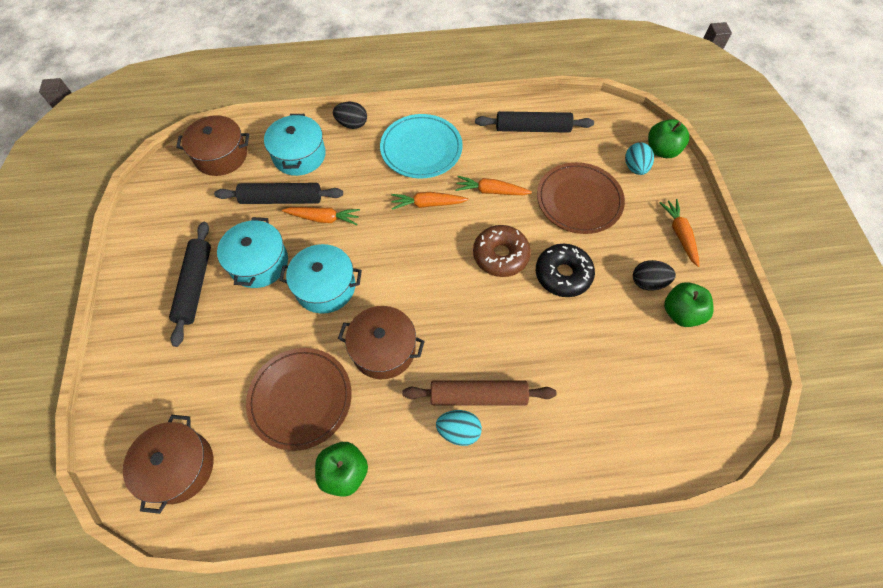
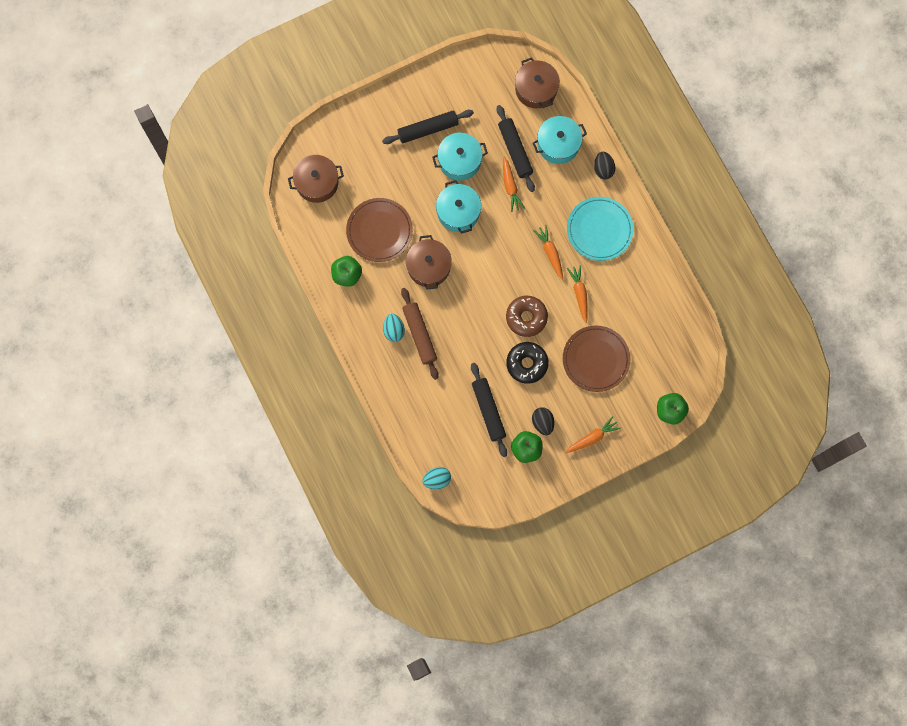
camera: 70 degrees right, 15 degrees up
black rolling pin [475,111,594,133] -> black rolling pin moved to [471,363,507,457]
turquoise egg [625,142,654,175] -> turquoise egg moved to [422,467,451,489]

